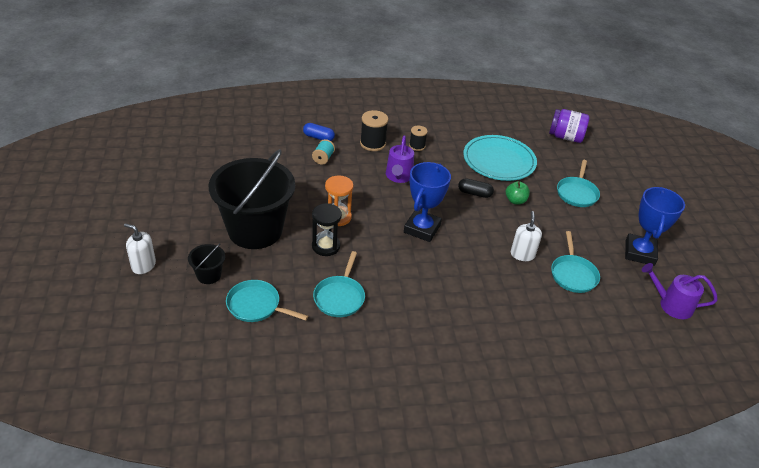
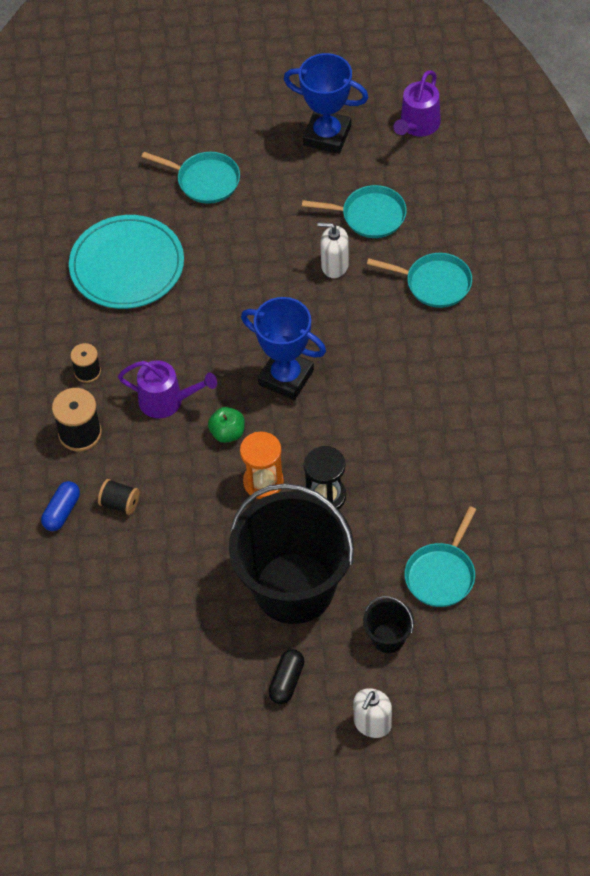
camera: 80 degrees left, 15 degrees up
turquoise spool [312,139,335,165] -> black spool [98,479,139,515]
turquoise pan [313,251,365,317] -> turquoise pan moved to [367,253,472,308]
black capsule [458,178,494,198] -> black capsule moved to [268,649,304,704]
green apple [506,181,530,204] -> green apple moved to [208,407,245,443]
purple jar [549,109,590,143] -> none

